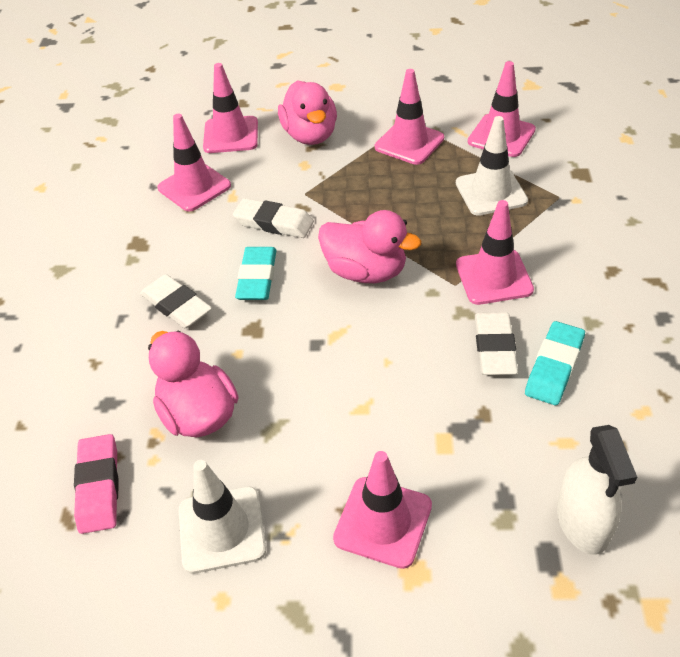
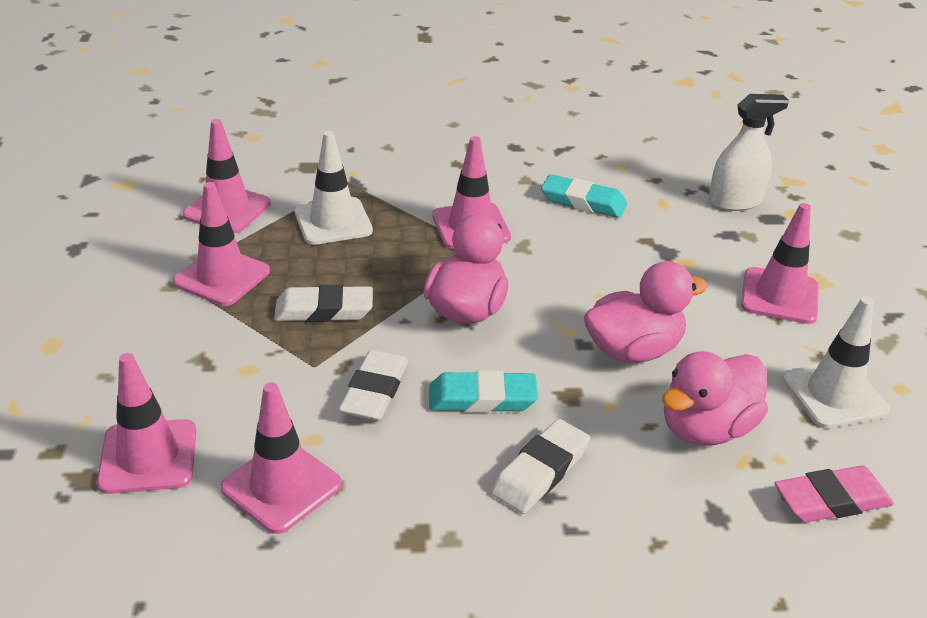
camera: 100 degrees left, 10 degrees down
pink duck [278,81,337,145] -> pink duck moved to [584,261,708,363]
white eraser [475,312,518,375] -> white eraser moved to [274,285,373,322]

